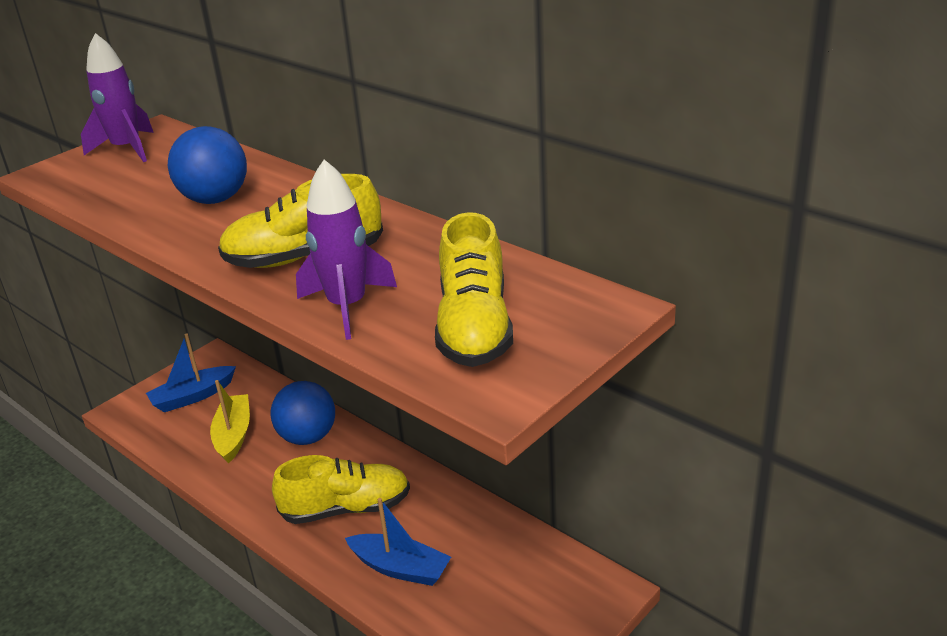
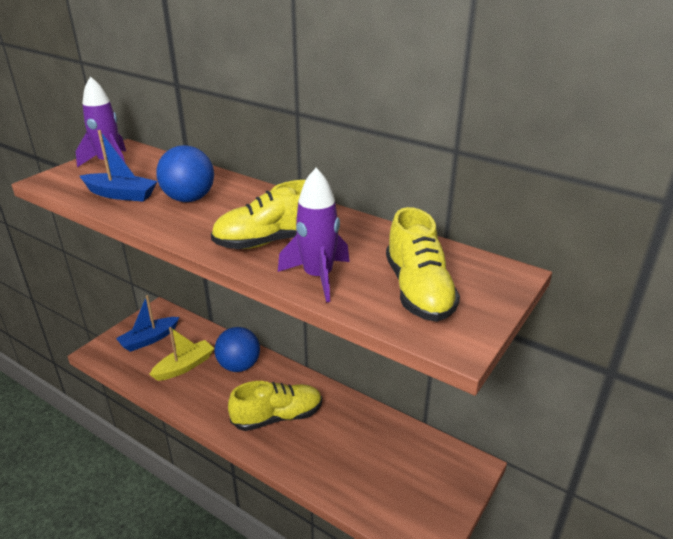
camera: 10 degrees left, 0 degrees up
yellow boat [210,380,250,464] -> yellow boat turned 60 degrees clockwise [149,327,214,381]
blue boat [345,498,451,586] -> blue boat moved to [80,130,158,202]

